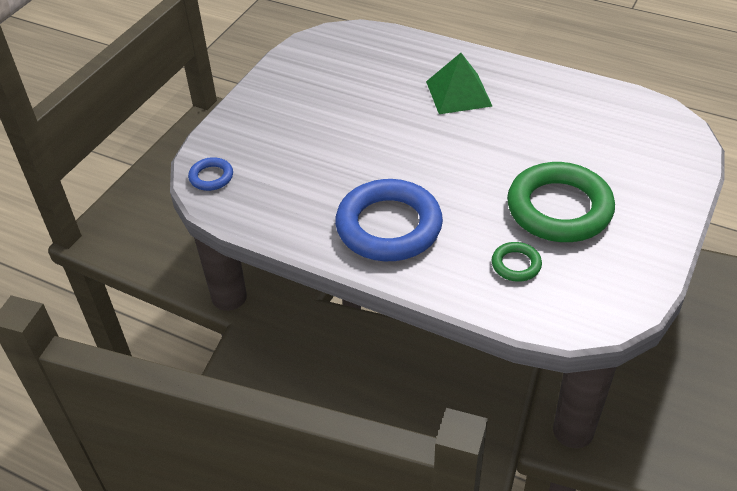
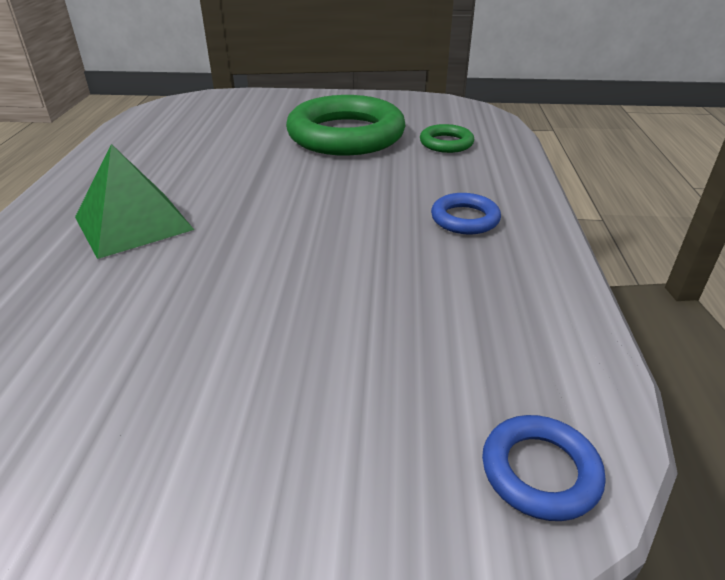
camera: 115 degrees left, 10 degrees down
blue ring [335,179,443,261] -> blue ring [431,193,501,234], size x0.45

